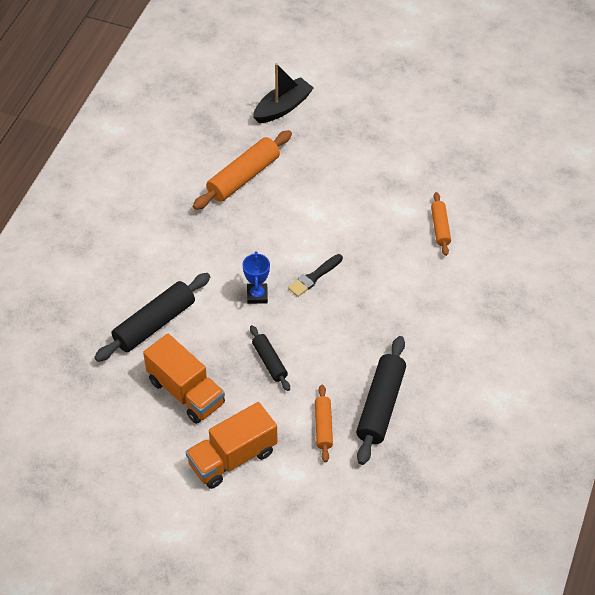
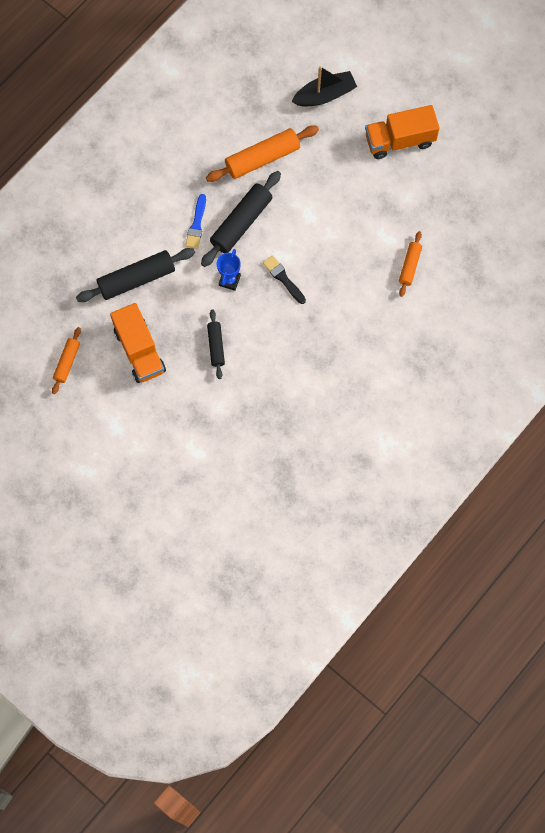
camera: 20 degrees right, 20 degrees up
orange truck [186,402,277,489] -> orange truck moved to [365,105,439,159]
black brush [288,254,343,297] -> black brush turned 75 degrees clockwise [263,255,306,304]
orange rolling pin [315,385,333,462] -> orange rolling pin moved to [52,327,81,394]
black rolling pin [356,336,406,465] -> black rolling pin moved to [201,171,281,267]
none -> blue brush [185,194,206,249]

